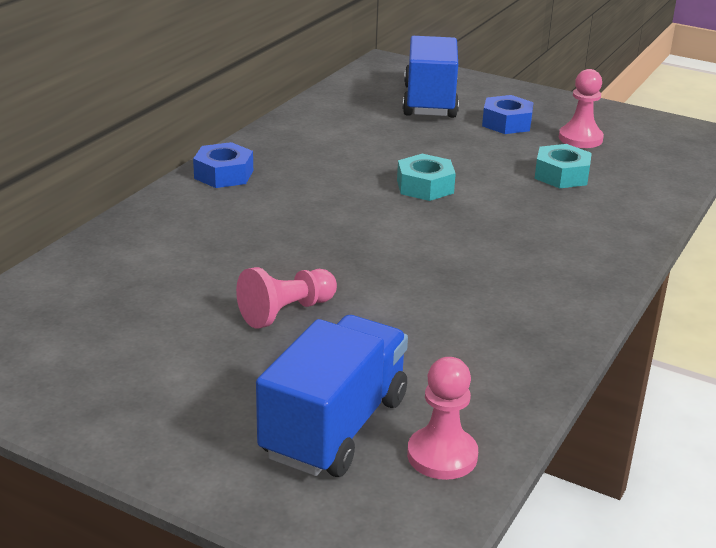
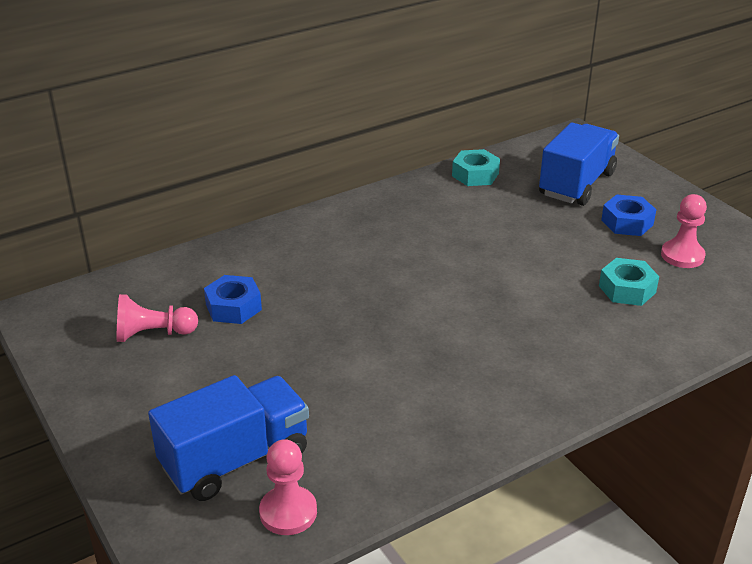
camera: 30 degrees right, 5 degrees up
blue nut [193,142,253,188] -> blue nut moved to [204,275,262,324]
pink pawn [236,267,337,329] -> pink pawn moved to [117,294,198,342]
turquoise nut [397,154,456,201] -> turquoise nut moved to [452,149,500,186]

